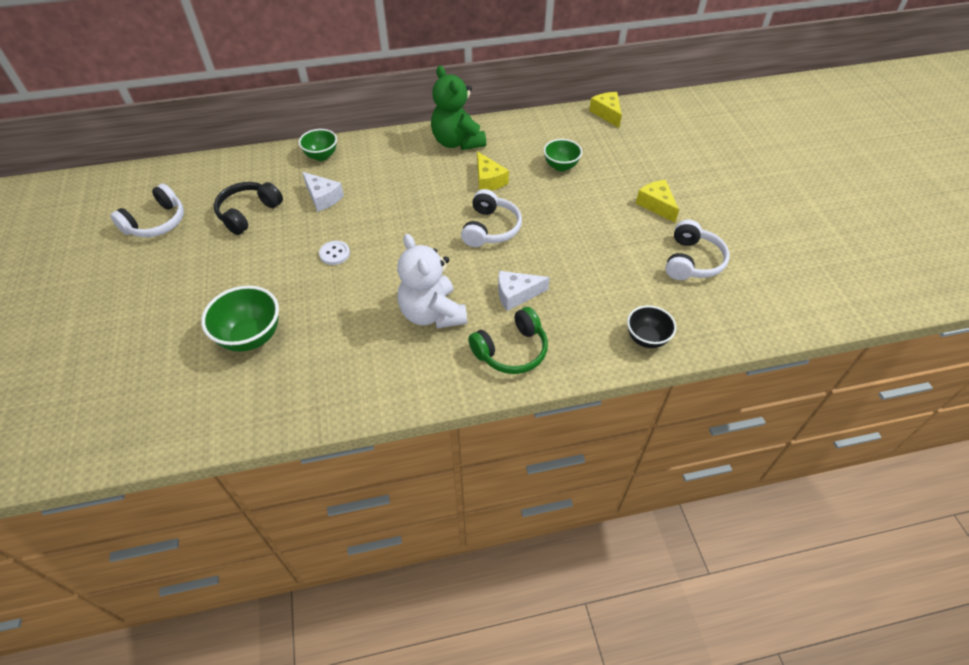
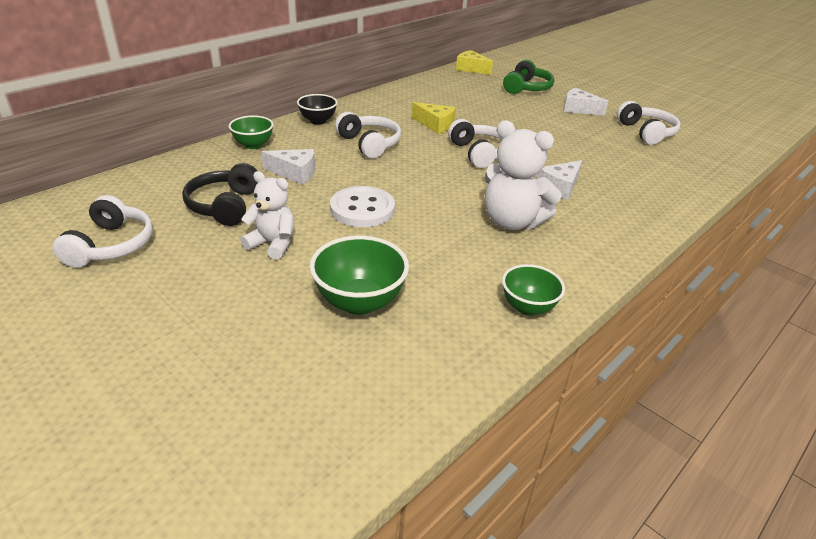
camera: 35 degrees left, 15 degrees down
white button [319,241,350,265] -> white button [330,186,395,227], size x1.82
green teddy bear [431,65,486,150] -> none
green headphones [468,307,548,374] -> green headphones moved to [503,60,555,94]
green bowl [544,139,582,172] -> green bowl moved to [502,264,565,316]
black bowl [627,305,676,348] -> black bowl moved to [297,94,337,125]
yellow cheese [636,180,679,223] -> white cheese [563,88,609,116]
none -> white teddy bear [240,171,294,260]
none -> white headphones [335,112,401,159]

